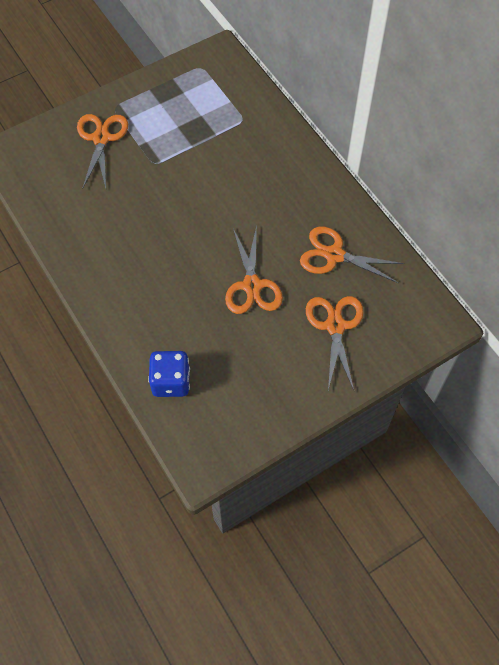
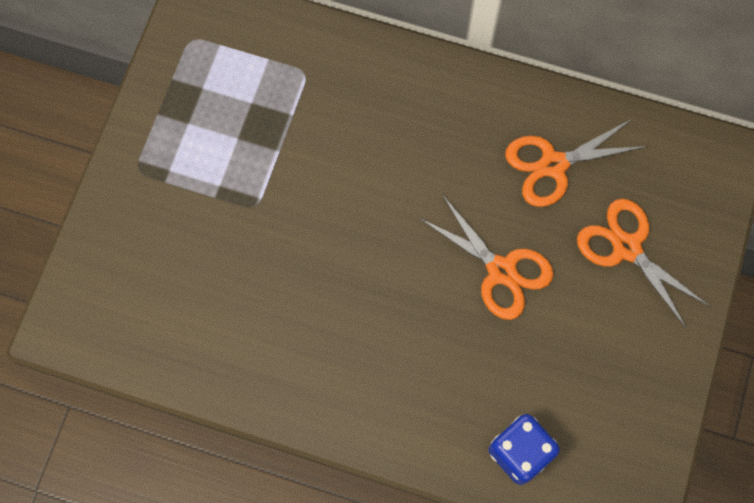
camera: 40 degrees left, 10 degrees up
orange scissors [77,114,128,189] -> none

